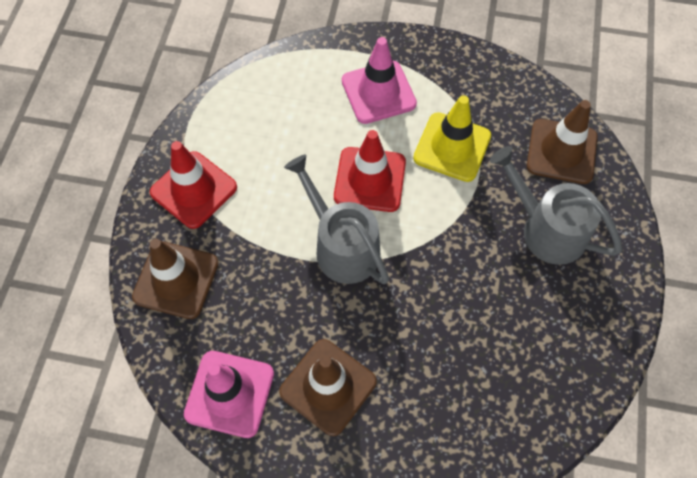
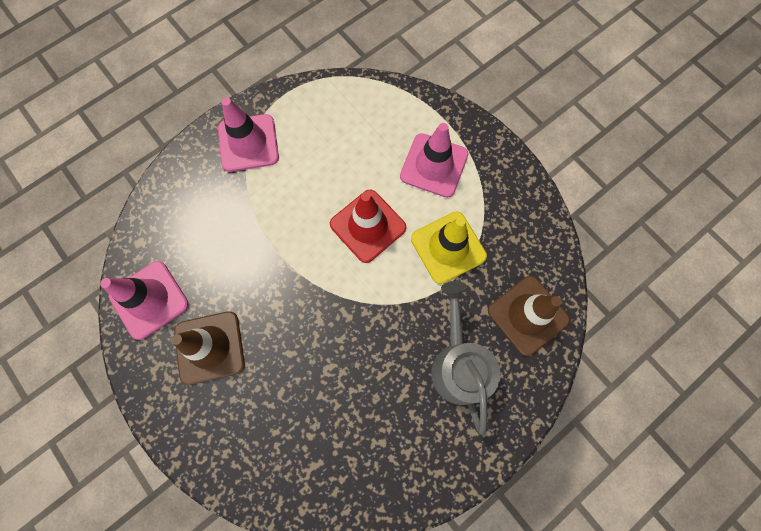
camera: 40 degrees right, 10 degrees up
brown traffic cone [132,239,219,319] -> none
red traffic cone [150,141,237,229] -> pink traffic cone [218,97,279,172]
grey watering can [284,154,389,284] -> none

